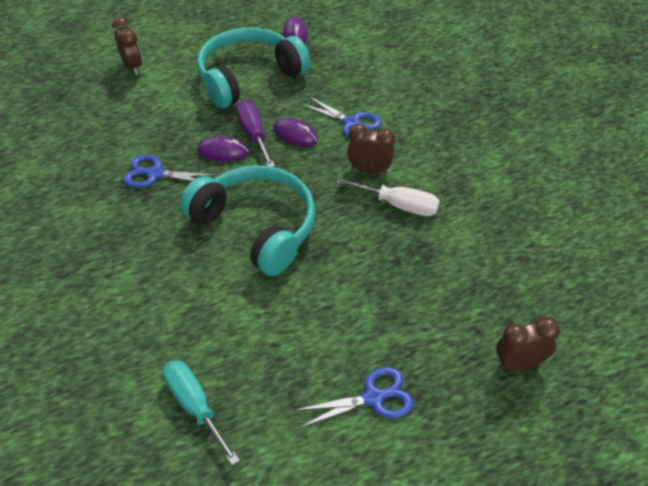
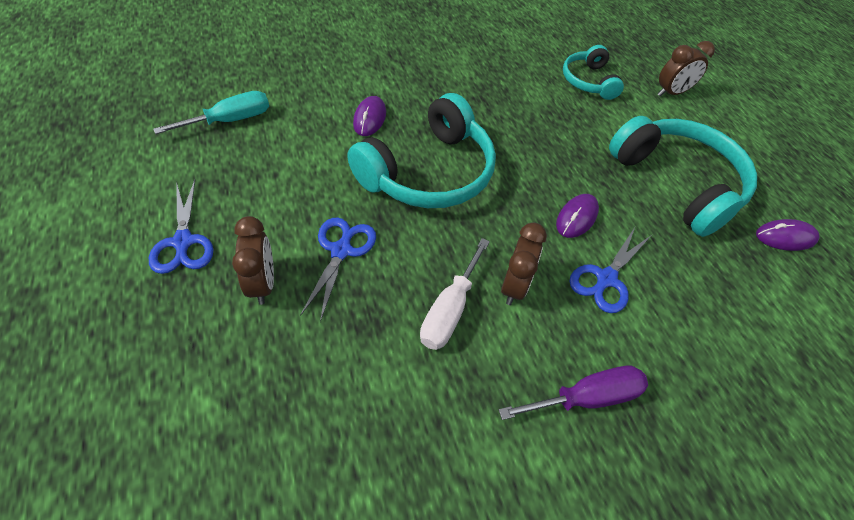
camera: 90 degrees right, 5 degrees up
blue scissors [123,154,219,188] -> blue scissors moved to [300,217,376,322]
purple mouse [198,136,249,162] -> purple mouse moved to [353,96,386,136]
purple screwdriver [236,100,275,167] -> purple screwdriver moved to [499,366,648,420]
brown clock [496,317,560,371] -> brown clock moved to [232,216,274,305]
none -> turquoise headphones [563,45,624,100]

